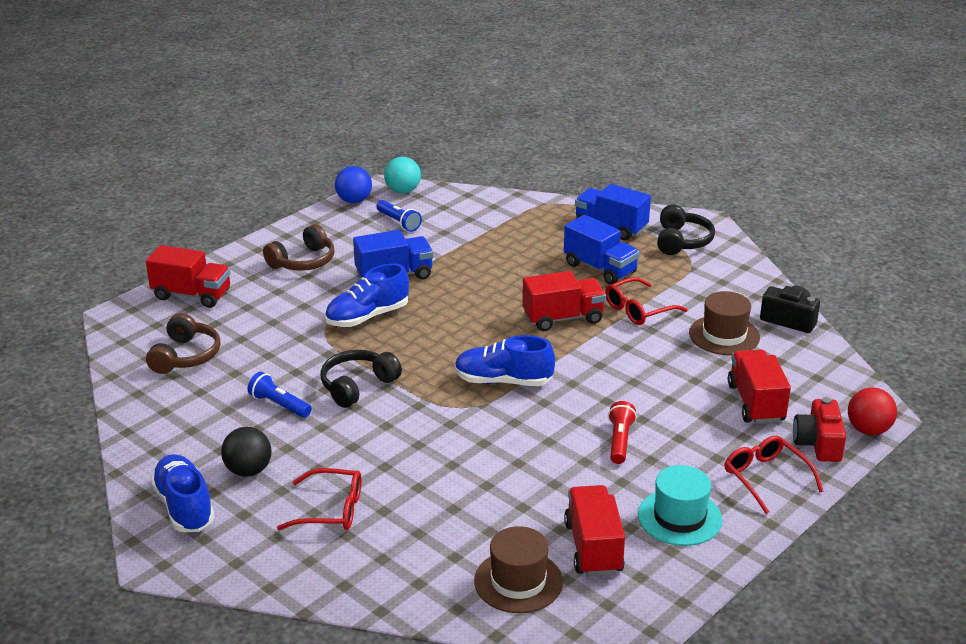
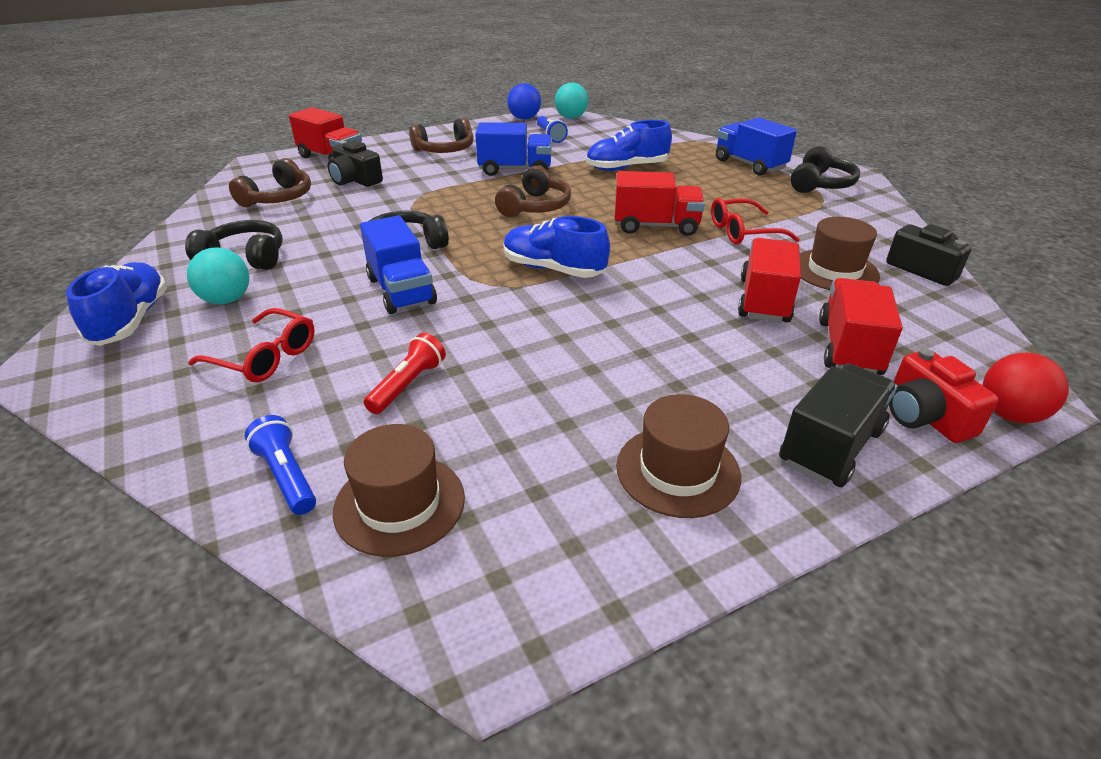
camera: 20 degrees right, 5 degrees up
black ball [221,427,272,477] -> turquoise ball [187,248,250,304]
blue flashlight [247,372,312,418] -> blue flashlight moved to [245,415,316,515]
blue shoe [325,263,409,327] -> blue shoe moved to [586,120,672,171]
blue truck [564,215,640,284] -> blue truck moved to [360,216,437,314]
red truck [564,485,625,576] -> red truck moved to [738,238,801,322]
red flashlight [608,401,637,464] -> red flashlight moved to [364,333,446,414]
turquoise hat [638,465,722,546] -> brown hat [616,394,741,518]
red glasses [725,436,823,514] -> black truck [779,363,897,487]
red camera [793,397,846,462] -> red camera turned 45 degrees counterclockwise [889,348,999,443]
none -> black headphones [185,220,283,270]
none -> black camera [328,140,383,187]
none -> brown headphones [495,166,571,217]

